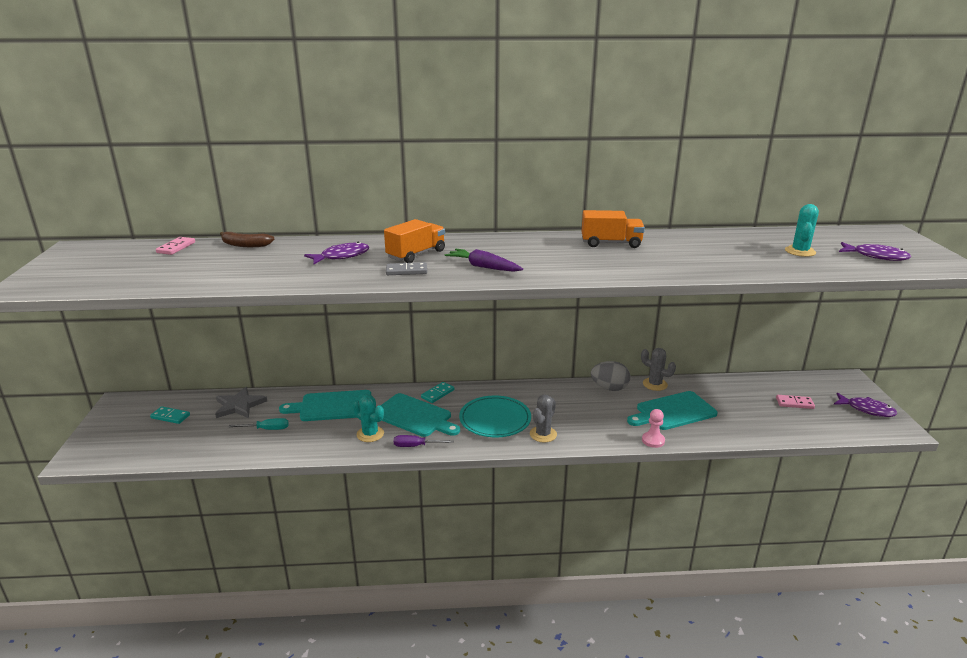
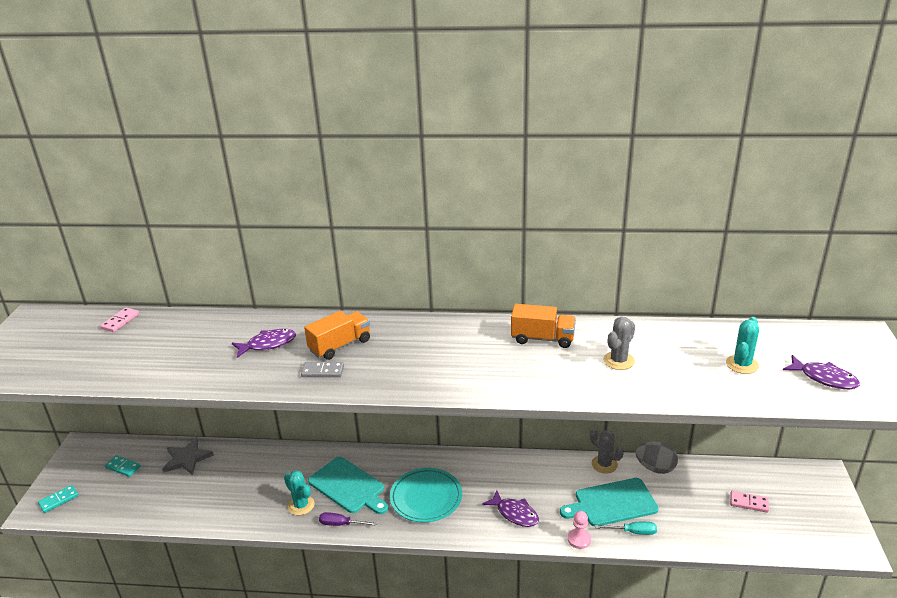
camera: 10 degrees right, 5 degrees up
brown banana [220,232,274,247] -> none
turquoise screwdriver [229,418,289,430] -> turquoise screwdriver moved to [595,522,657,535]
turquoise cutting board [279,390,371,421] -> none
turquoise domino [421,382,454,403] -> turquoise domino moved to [38,485,79,513]
purple carrot [444,249,523,272] -> none
grey cactus [530,395,557,443] -> grey cactus moved to [603,317,635,370]
grey egg [591,361,630,391] -> grey egg moved to [636,441,678,474]
purple fish [834,393,897,417] -> purple fish moved to [482,490,539,527]

